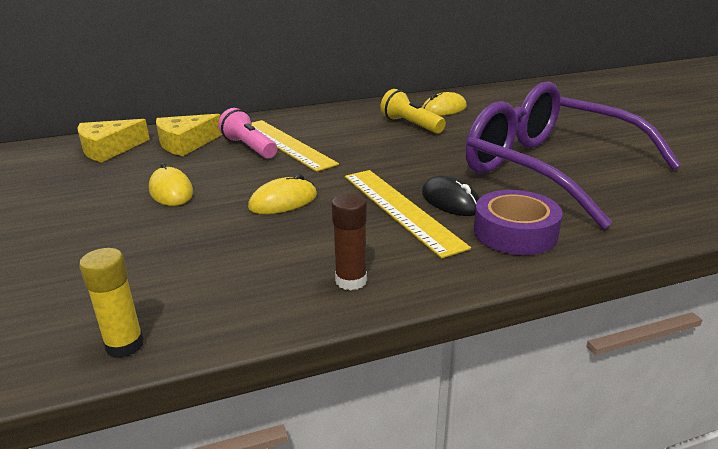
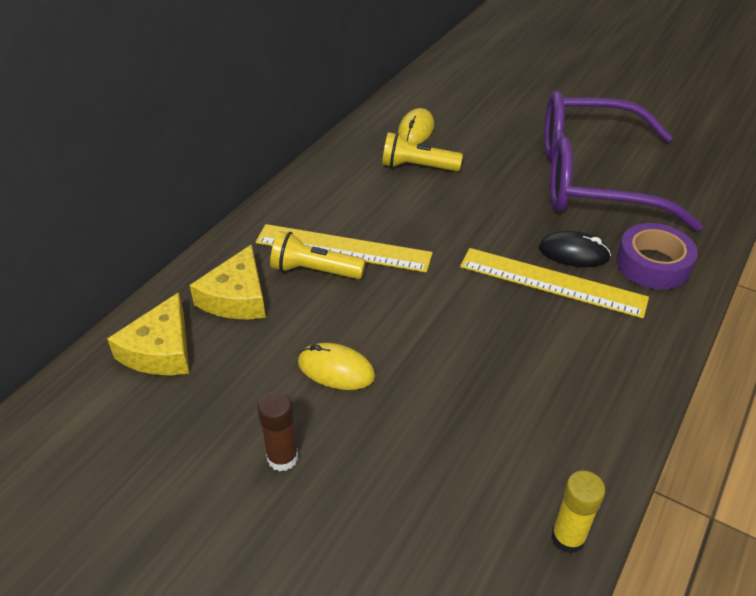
camera: 40 degrees left, 15 degrees up
pink flashlight [218,108,277,158] -> yellow flashlight [270,231,366,279]
yellow mouse [248,174,317,214] -> none
brown glue stick [331,194,367,290] -> brown glue stick moved to [257,391,298,471]

